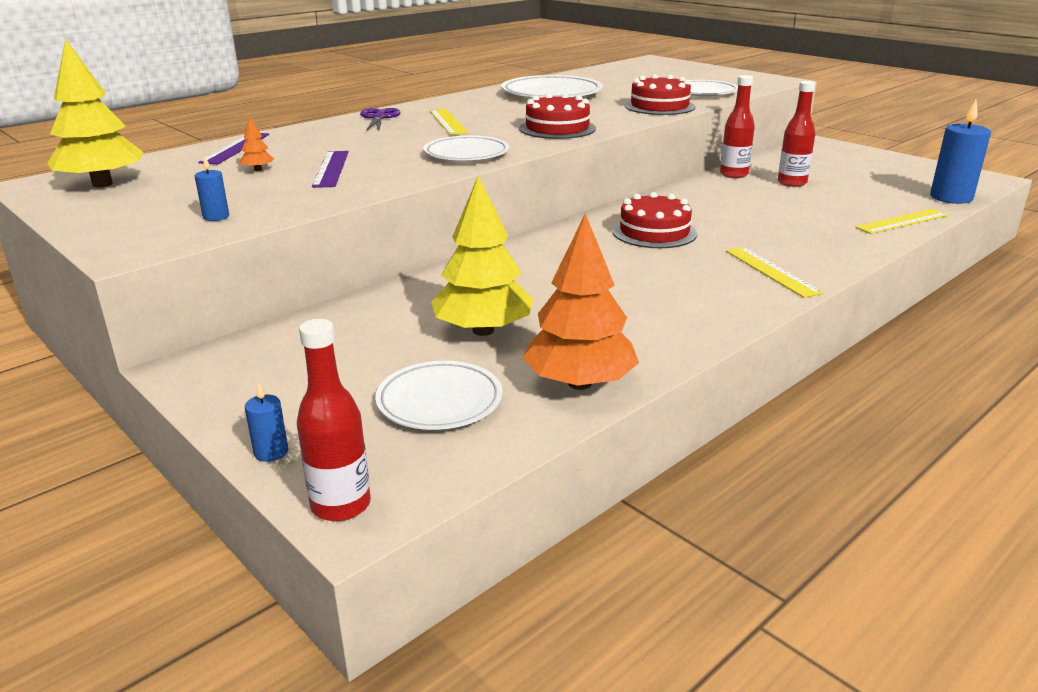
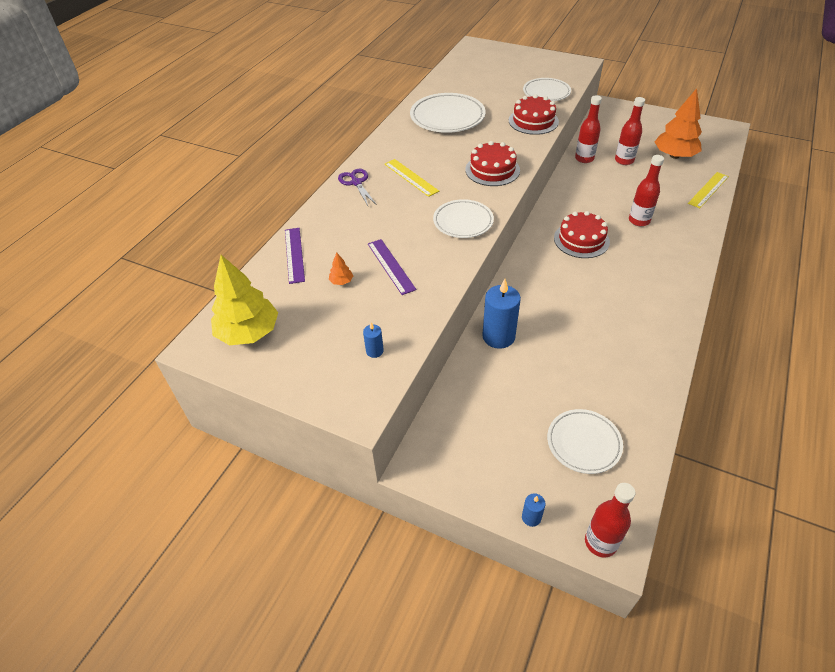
camera: 20 degrees left, 20 degrees up
yellow tree [431,176,533,336] -> none
orange tree [522,214,639,390] -> orange tree moved to [655,88,702,159]
yellow ruler [726,247,823,298] -> none
blue candle [930,100,991,204] -> blue candle moved to [482,279,521,349]
none -> red bottle [629,155,664,226]

